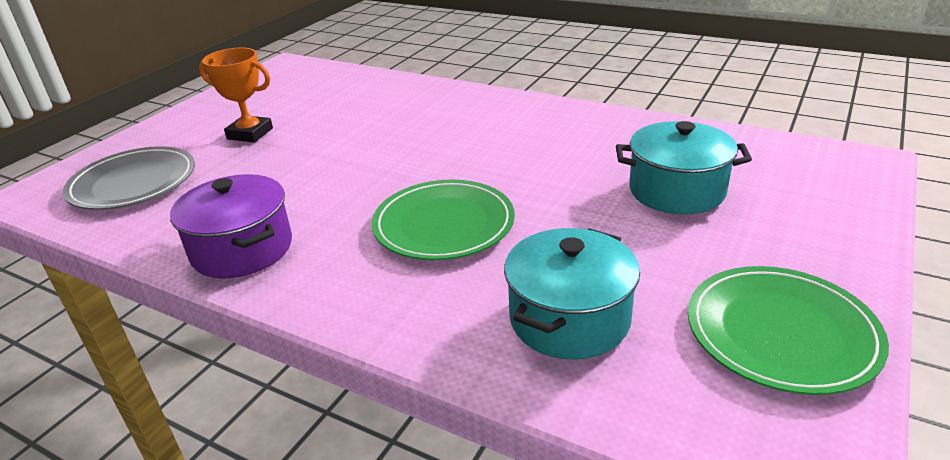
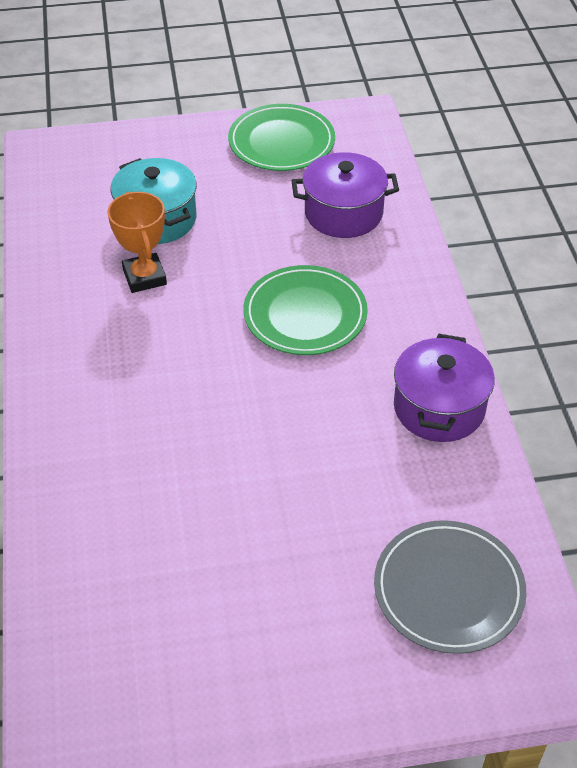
camera: 130 degrees left, 15 degrees up
orange trophy [199,48,273,143] -> orange trophy moved to [107,192,167,293]
turquoise pot [504,228,640,359] -> purple pot [291,152,399,238]

